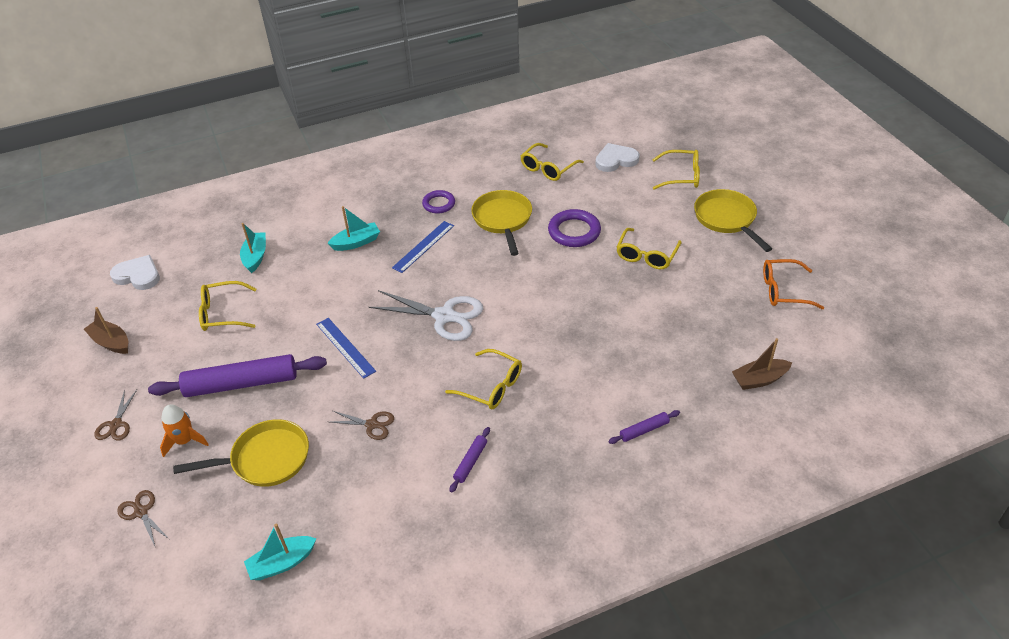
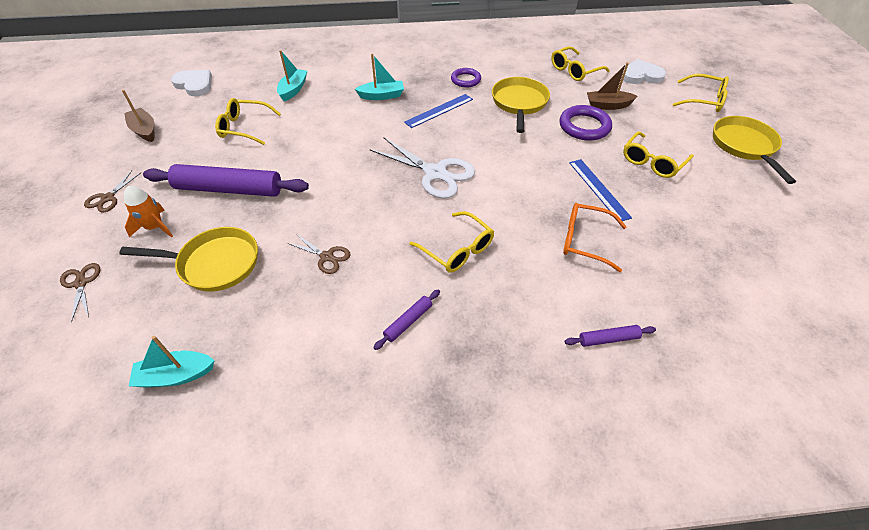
camera: 15 degrees right, 5 degrees up
blue ruler [316,318,376,379] -> blue ruler moved to [569,159,632,221]
brown boat [732,338,792,390] -> brown boat moved to [587,62,638,110]
orange glasses [763,259,824,309] -> orange glasses moved to [563,203,627,272]

